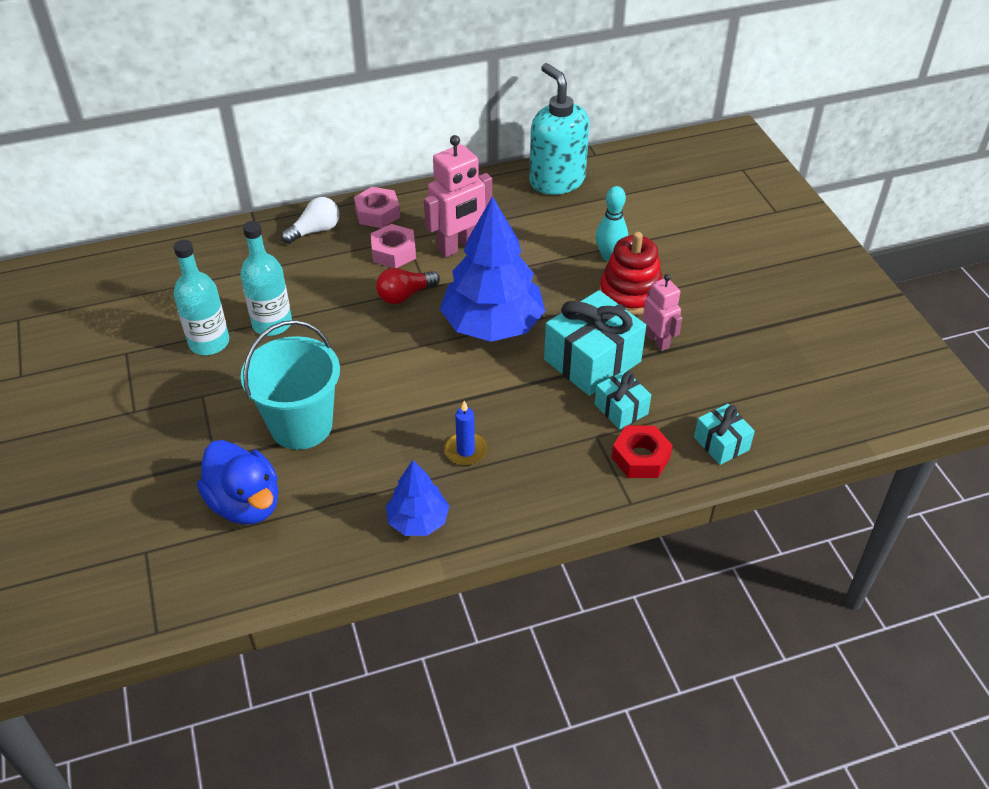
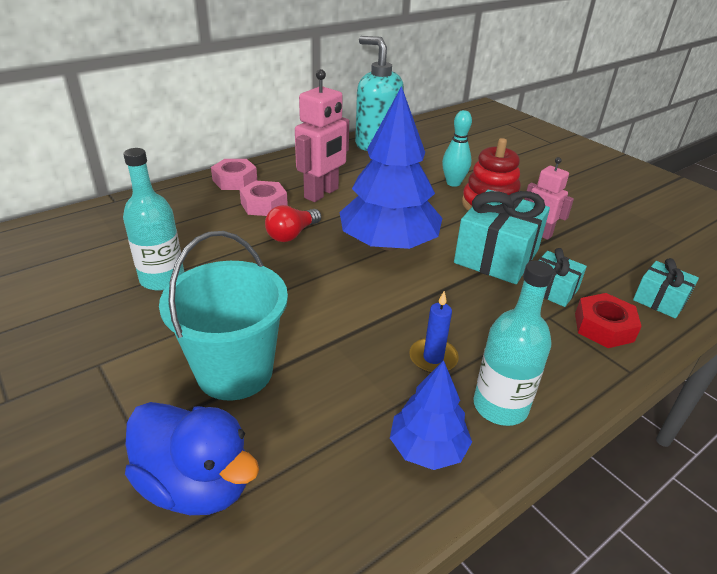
camera: 20 degrees left, 10 degrees down
turquoise bottle [174,240,229,355] -> turquoise bottle moved to [473,260,554,426]
white light bulb [281,197,339,244] -> none

